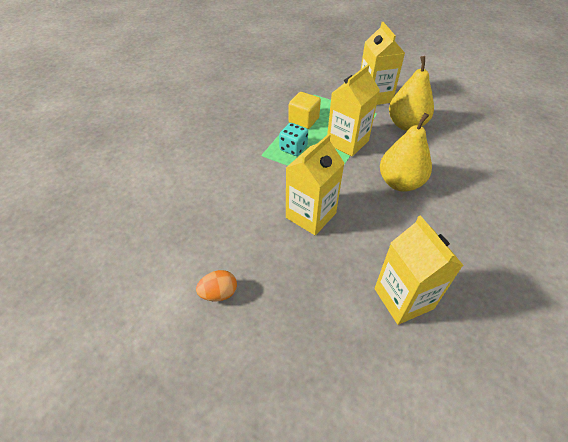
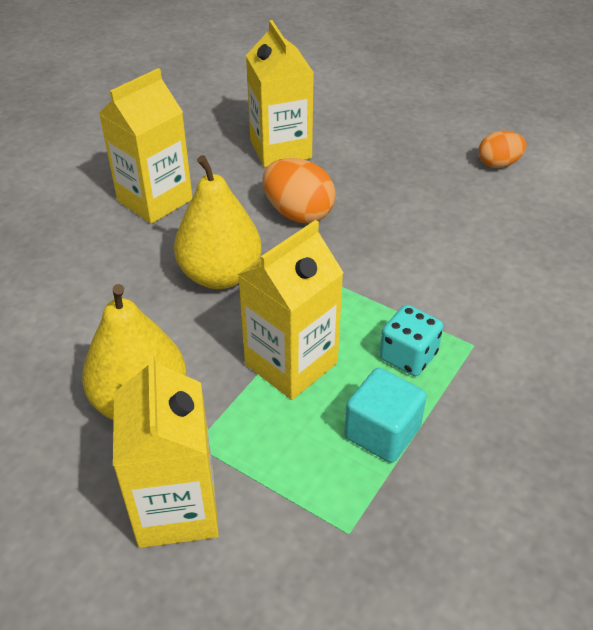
camera: 175 degrees left, 5 degrees down
yellow carton [286,134,344,235] -> yellow carton moved to [99,68,192,224]
yellow cube [288,92,321,129] -> turquoise cube [344,368,427,463]
none -> orange egg [262,158,336,223]

